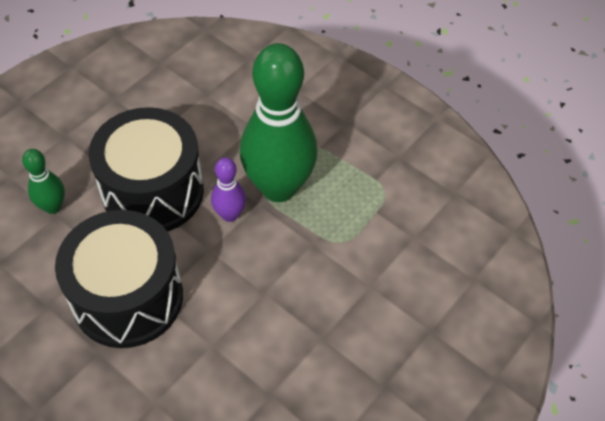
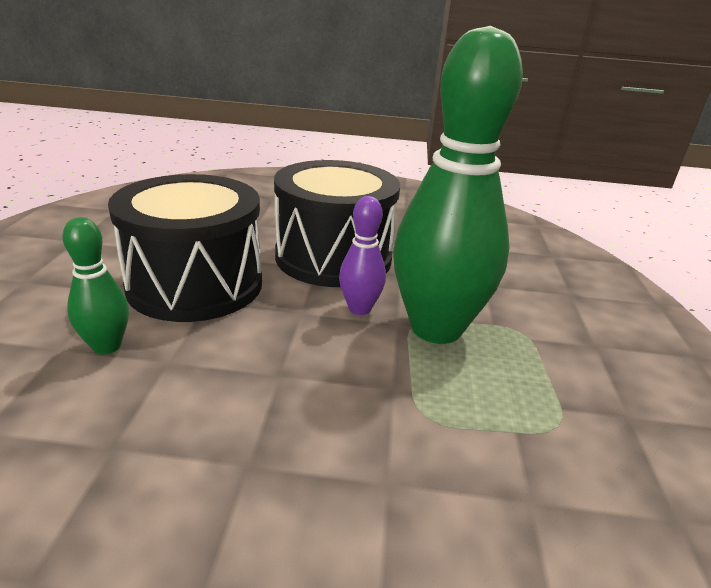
camera: 55 degrees right, 25 degrees down
green bowling pin [22,149,65,214] -> green bowling pin moved to [62,217,129,355]

